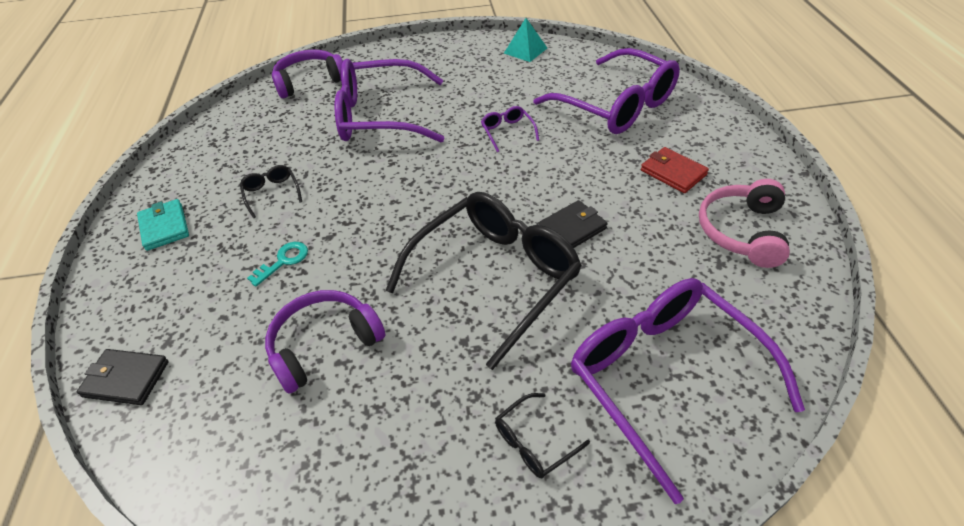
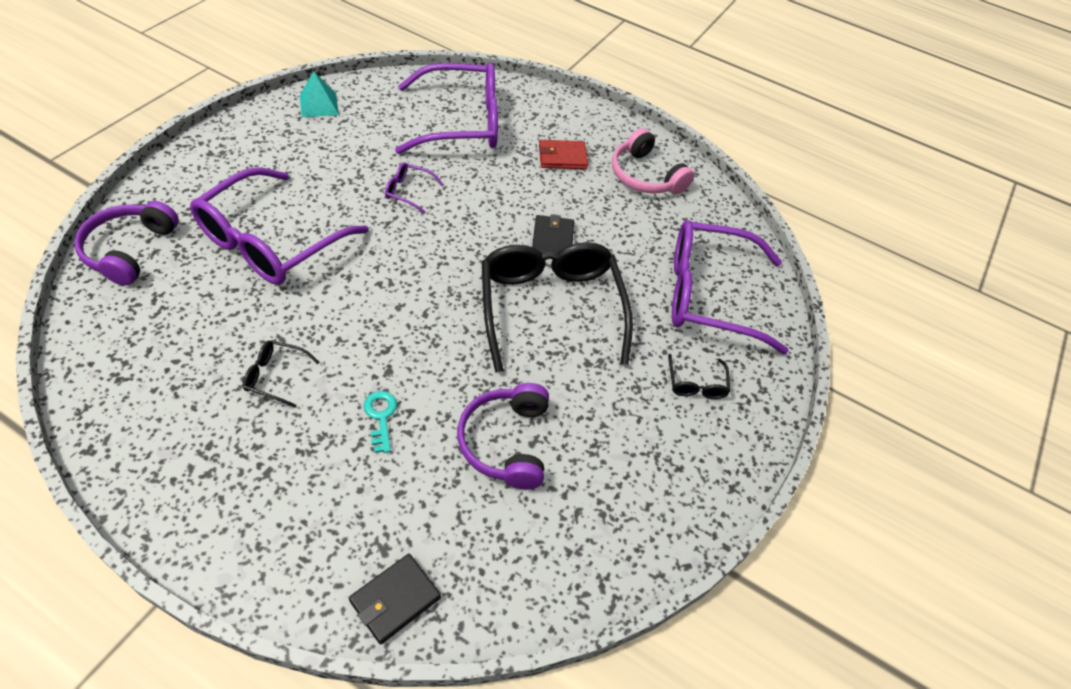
camera: 60 degrees left, 5 degrees up
turquoise wallet [137,199,189,251] -> none

